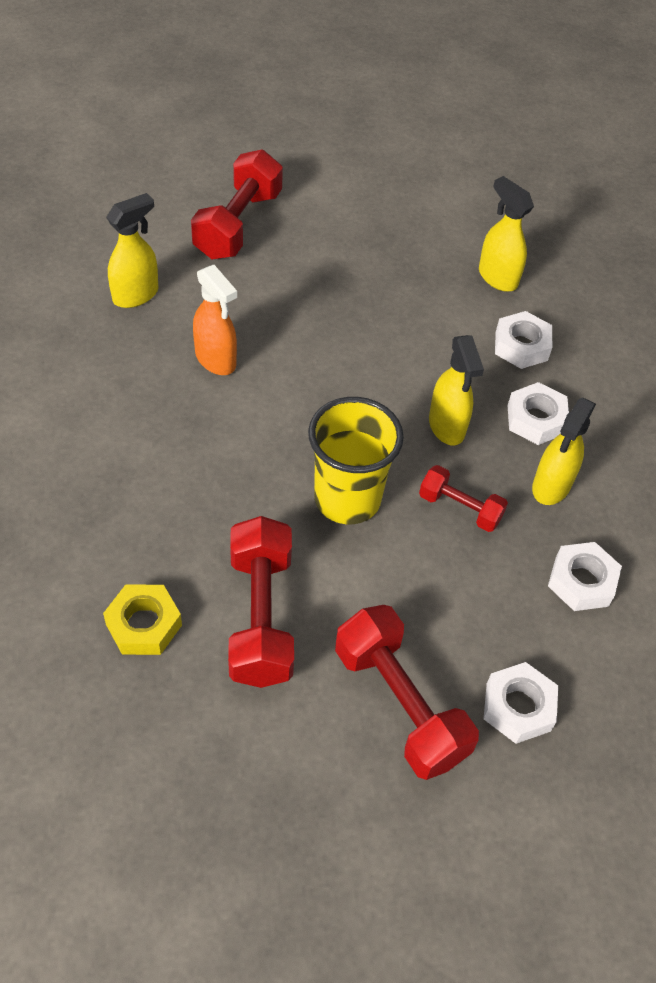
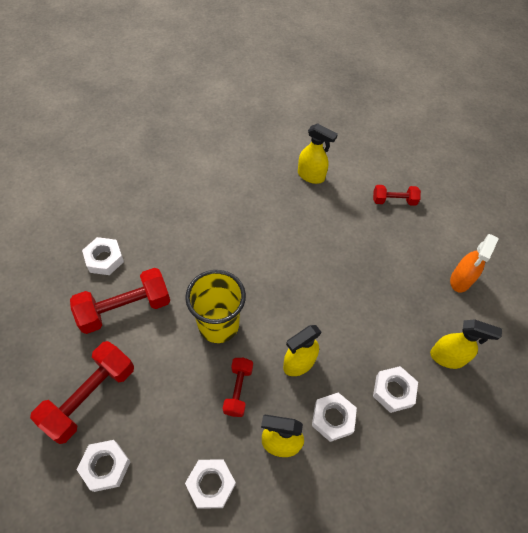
camera: 70 degrees right, 5 degrees up
yellow nut [103,584,182,655] -> white nut [82,237,124,275]
red dumbbell [191,149,283,259] -> red dumbbell [373,185,421,206], size x0.57
orange spray bottle [193,265,237,375] -> orange spray bottle moved to [450,234,499,292]
yellow spray bottle [479,176,534,292] -> yellow spray bottle turned 75 degrees clockwise [430,319,502,369]

